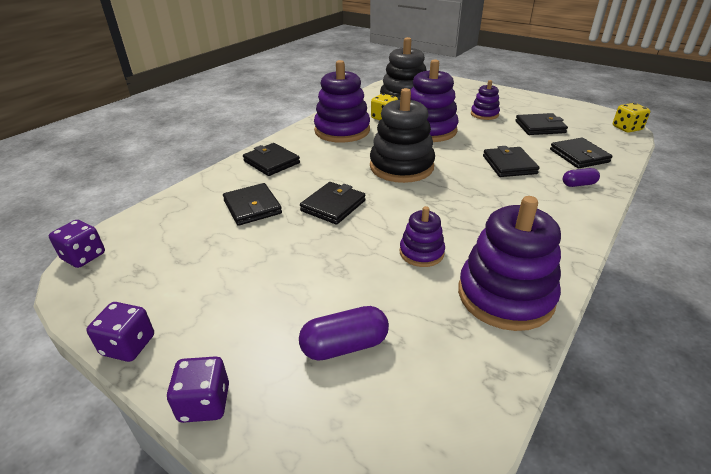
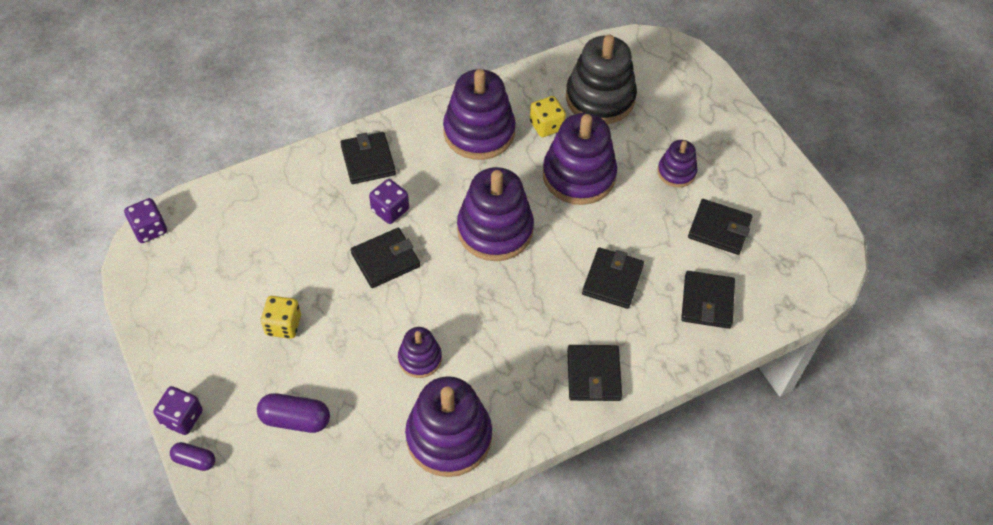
camera: 25 degrees right, 20 degrees up
purple dice [87,302,154,362] -> purple dice moved to [369,179,409,224]
black wallet [223,183,282,226] -> black wallet moved to [567,345,622,401]
black stacking toy [370,88,435,183] -> purple stacking toy [457,167,534,261]
purple capsule [563,168,600,187] -> purple capsule moved to [170,442,215,471]
yellow dice [613,103,650,133] -> yellow dice moved to [261,296,301,339]

